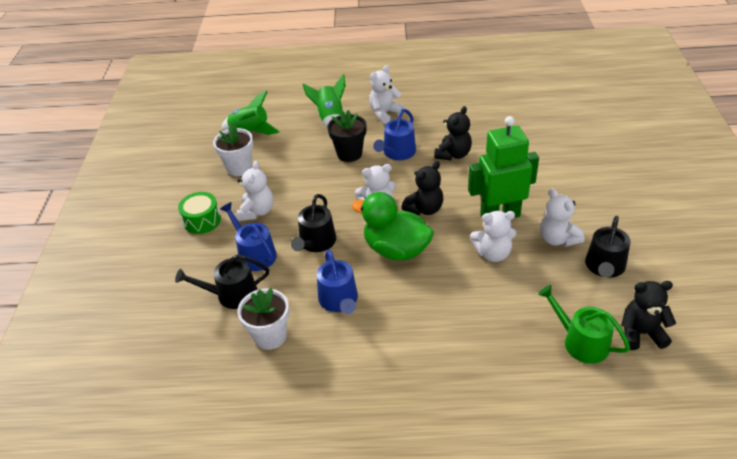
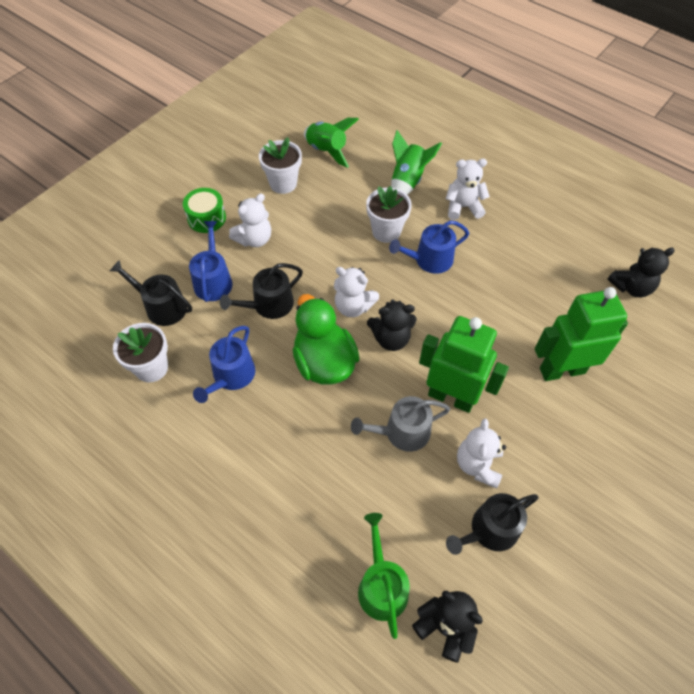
camera: 35 degrees right, 15 degrees up
black flower pot [327,110,367,162] -> white flower pot [366,186,412,243]
black teddy bear [434,106,472,160] -> black teddy bear moved to [607,248,675,297]
white teddy bear [470,211,517,262] -> grey watering can [351,396,450,452]
none -> green robot [535,287,628,381]

